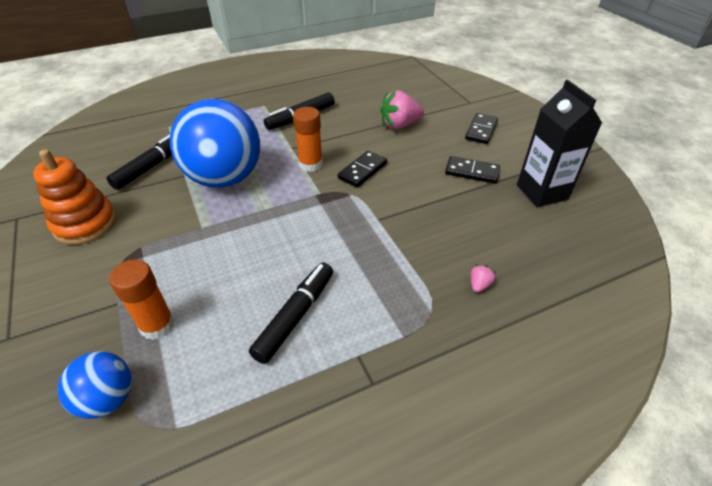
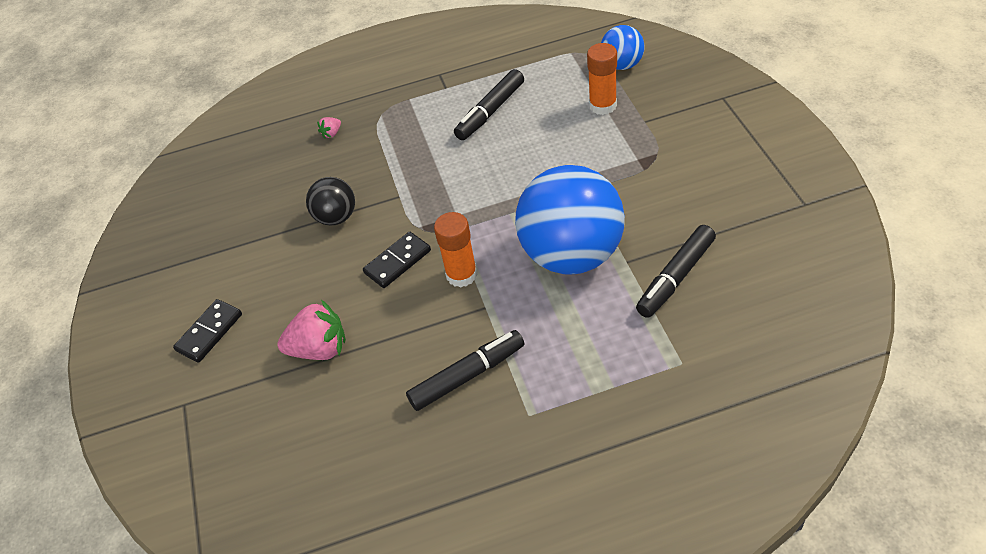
camera: 165 degrees left, 5 degrees up
orange stacking toy [33,149,117,245] -> none
black domino [445,156,500,184] -> none
black carton [517,80,602,207] -> none
none -> black ball [306,177,355,226]

